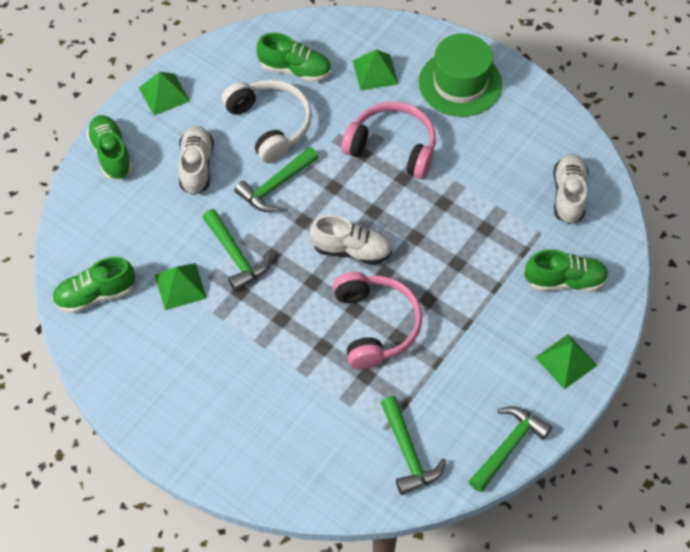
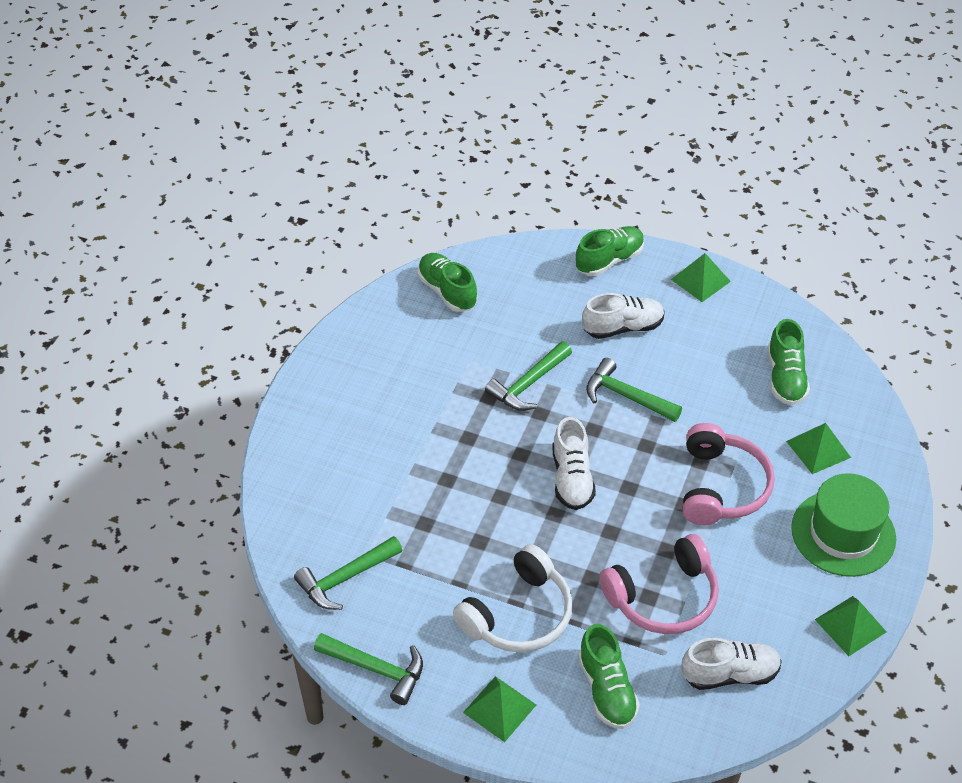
camera: 75 degrees right, 10 degrees down
green pyramid [155,263,207,310] -> green pyramid moved to [815,596,886,656]
white headphones [222,80,312,163] -> white headphones moved to [453,544,573,653]
pink headphones [333,272,422,369] -> pink headphones moved to [600,534,719,634]

